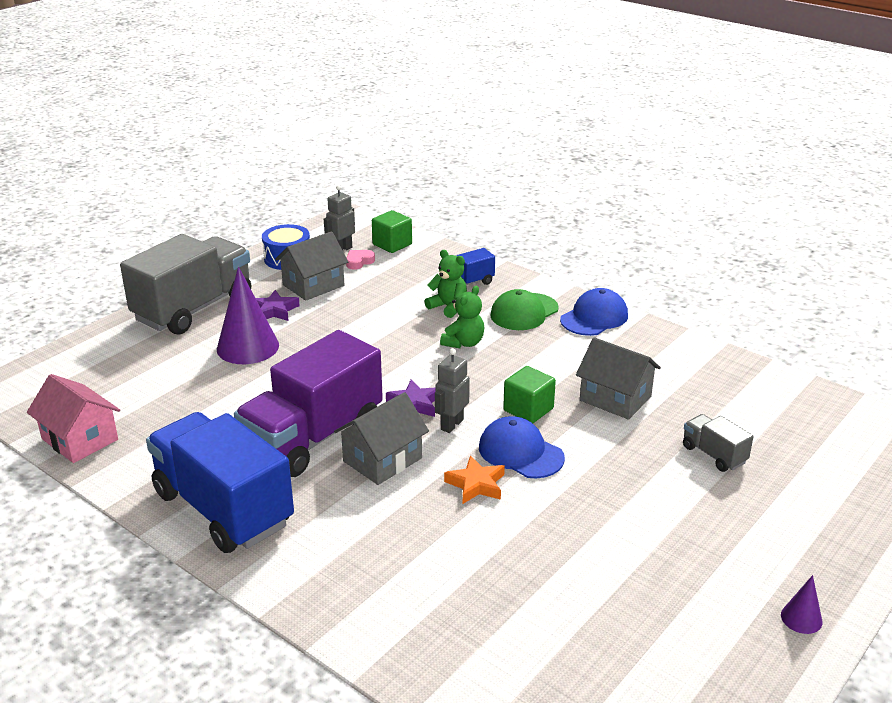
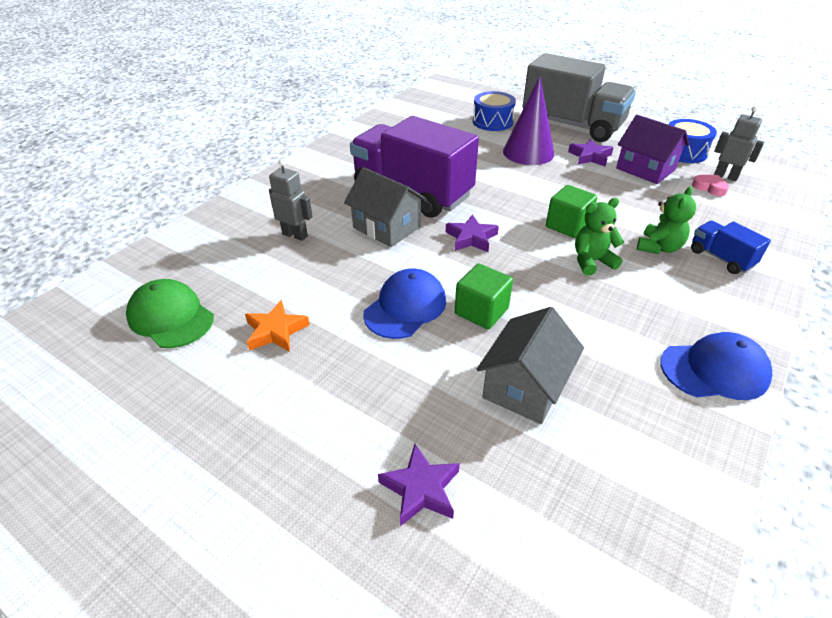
camera: 85 degrees right, 10 degrees up
pink house [27,374,120,463] -> none
blue truck [146,412,294,553] -> none
grey house [275,231,348,301] -> purple house [616,115,689,184]
green cube [372,210,412,253] -> green cube moved to [546,185,597,238]
grey robot [435,348,470,433] -> grey robot moved to [269,159,313,241]
green teddy bear [440,286,484,348] -> green teddy bear turned 135 degrees clockwise [575,198,624,276]
orange star [444,456,505,504] -> orange star moved to [245,300,310,352]
green cap [490,289,559,330] -> green cap moved to [126,279,214,348]
blue cap [560,288,628,336] -> blue cap turned 45 degrees counterclockwise [660,332,772,400]
grey truck [683,414,754,472] -> purple star [378,444,460,526]
purple cone [781,575,822,634] -> none
none -> blue drum [473,91,516,131]

